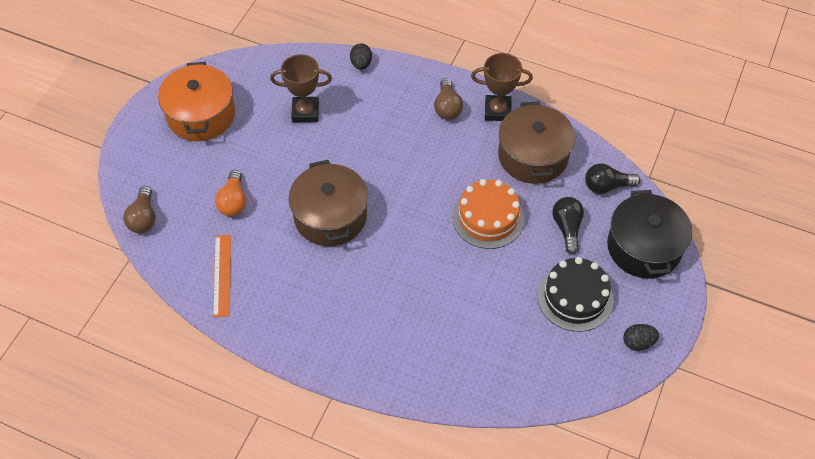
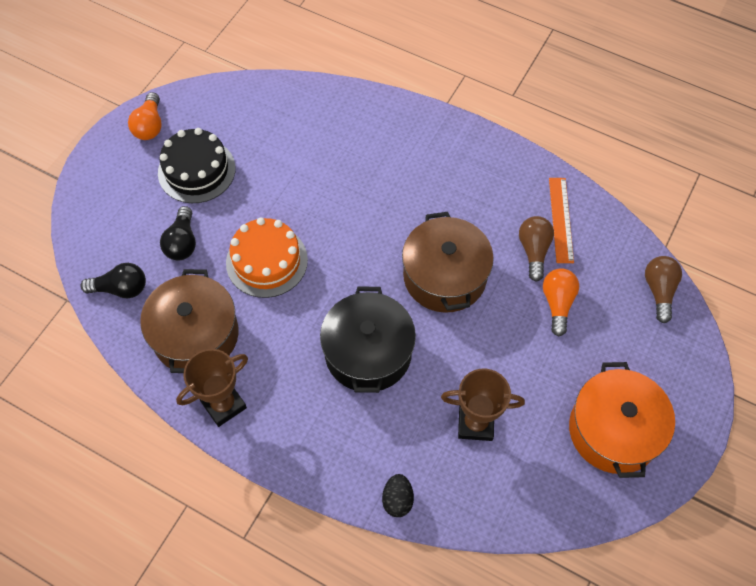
camera: 175 degrees left, 5 degrees up
brown light bulb [434,78,463,120] -> brown light bulb moved to [519,216,554,282]
brown trophy [471,53,533,121] -> brown trophy turned 45 degrees counterclockwise [176,349,248,427]
black pot [607,190,692,278] -> black pot moved to [320,286,416,393]
black egg [623,324,659,351] -> orange light bulb [128,92,162,140]

